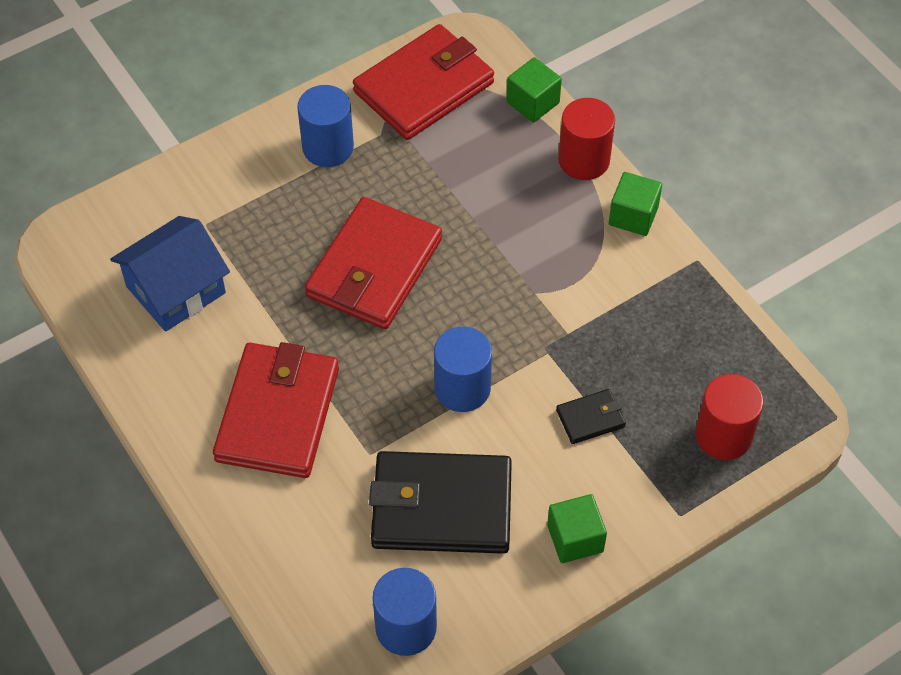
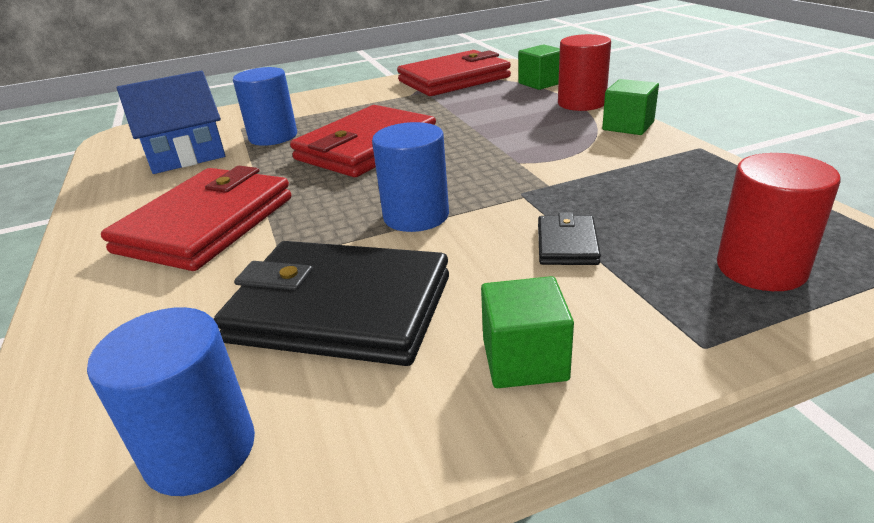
camera: 15 degrees right, 25 degrees down
blue cylinder [297,85,354,167] -> blue cylinder moved to [233,67,297,146]
black wallet [556,389,626,444] -> black wallet turned 75 degrees counterclockwise [538,212,601,265]

